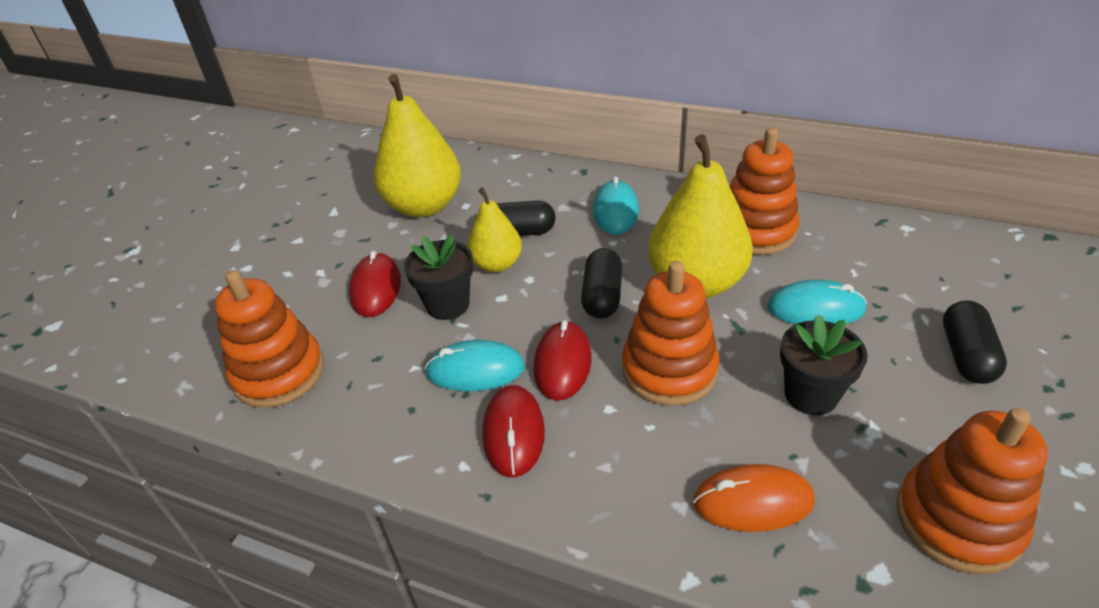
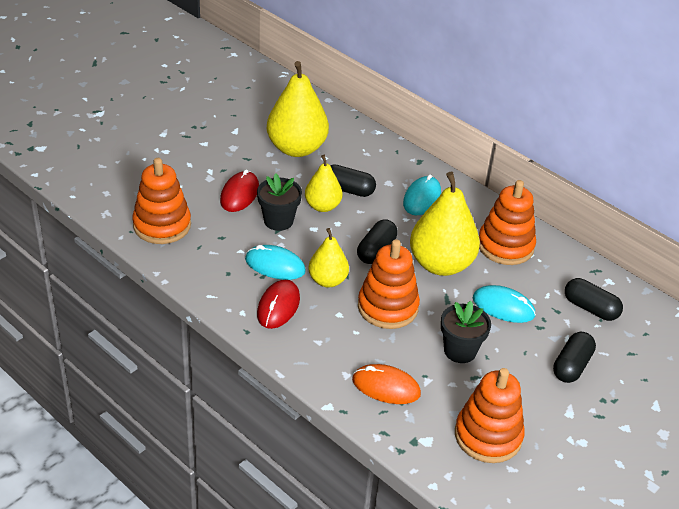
camera: 15 degrees right, 0 degrees up
red mouse [533,320,591,401] -> yellow pear [308,228,349,288]
none -> black capsule [565,278,623,321]

